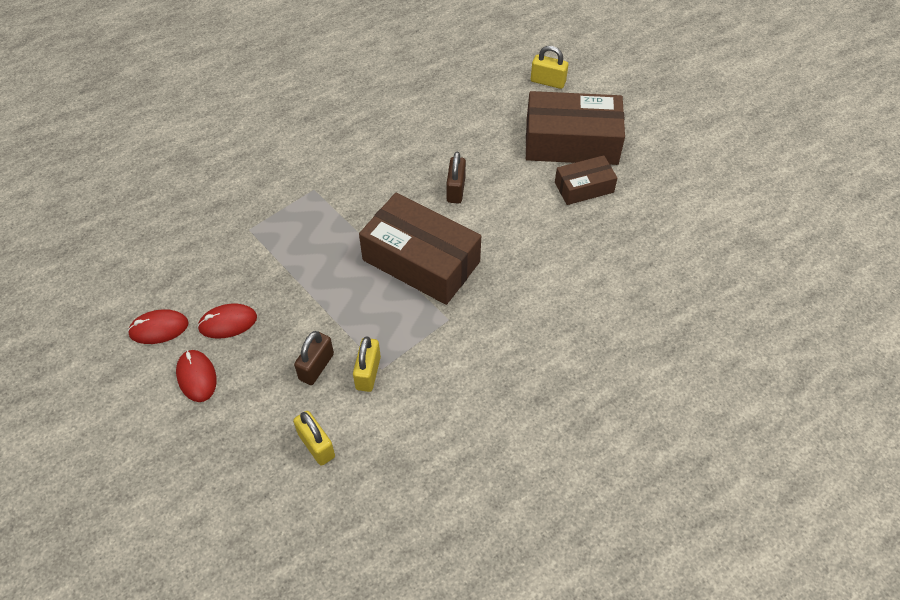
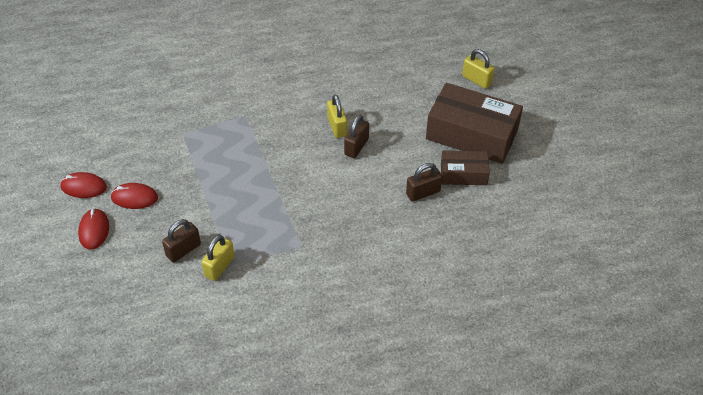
camera: 20 degrees right, 5 degrees down
yellow padlock [293,411,335,466] -> yellow padlock moved to [327,94,347,138]
brown box [359,193,481,305] -> none
none -> brown padlock [406,163,442,202]

